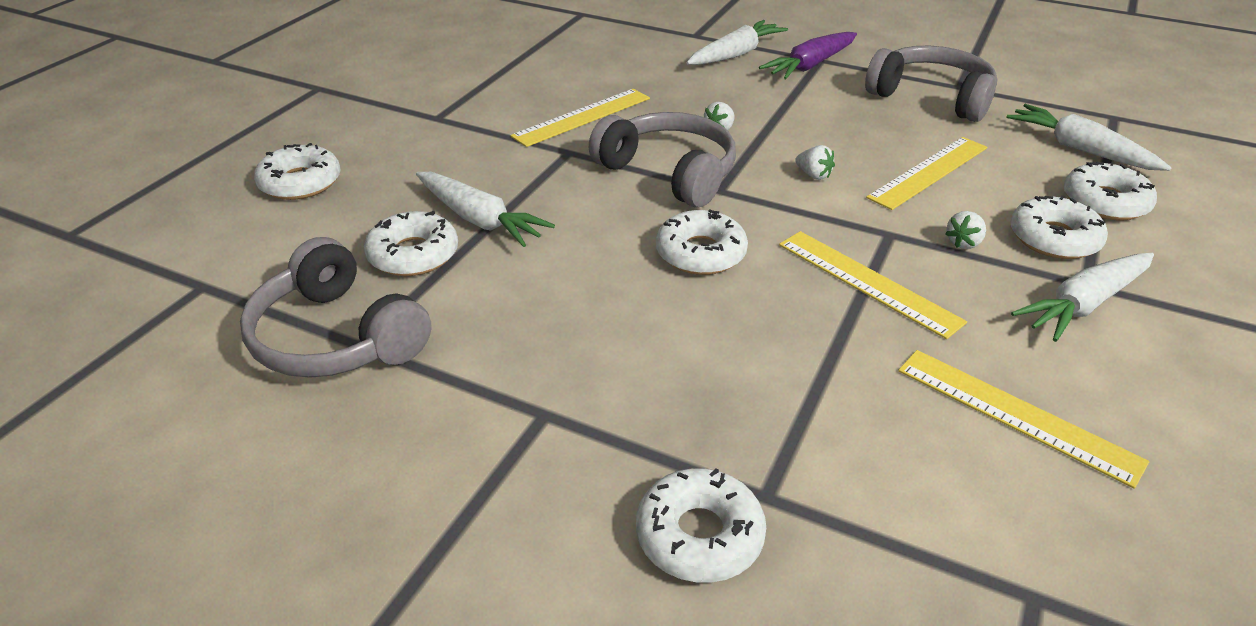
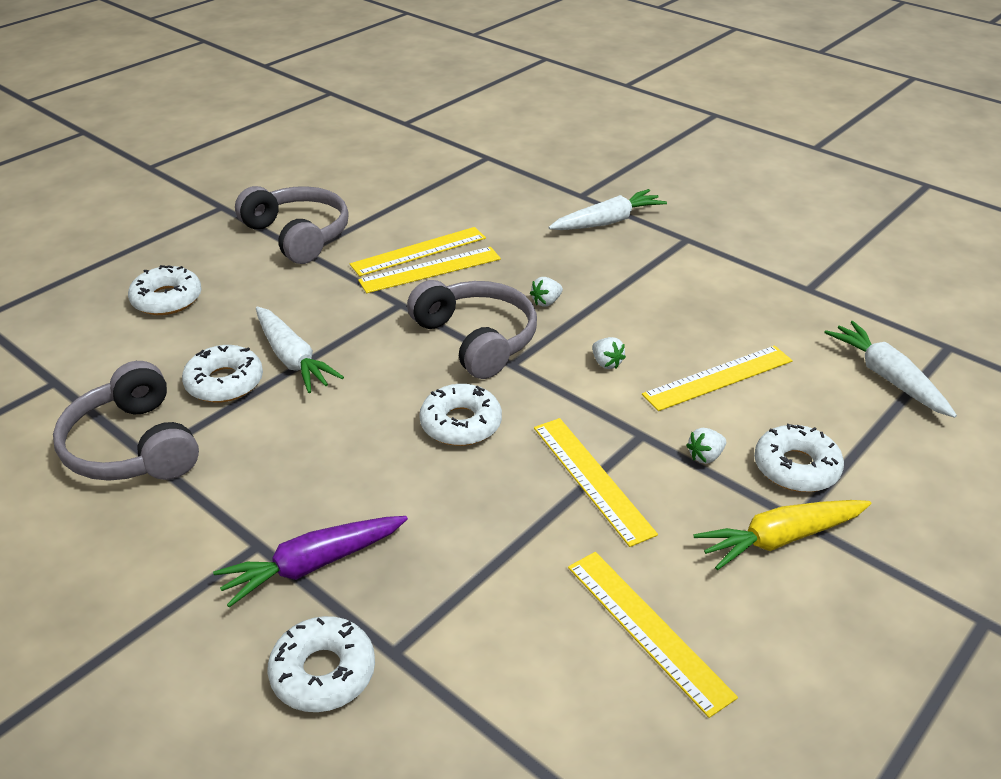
camera: 15 degrees right, 0 degrees up
purple carrot [759,32,857,79] -> purple carrot moved to [213,516,408,608]
grey headphones [865,46,997,122] -> grey headphones moved to [235,186,349,264]
white carrot [1011,253,1154,342] -> yellow carrot [694,500,871,570]
white donut [1063,161,1157,220] -> none
none -> yellow ruler [350,227,486,276]

